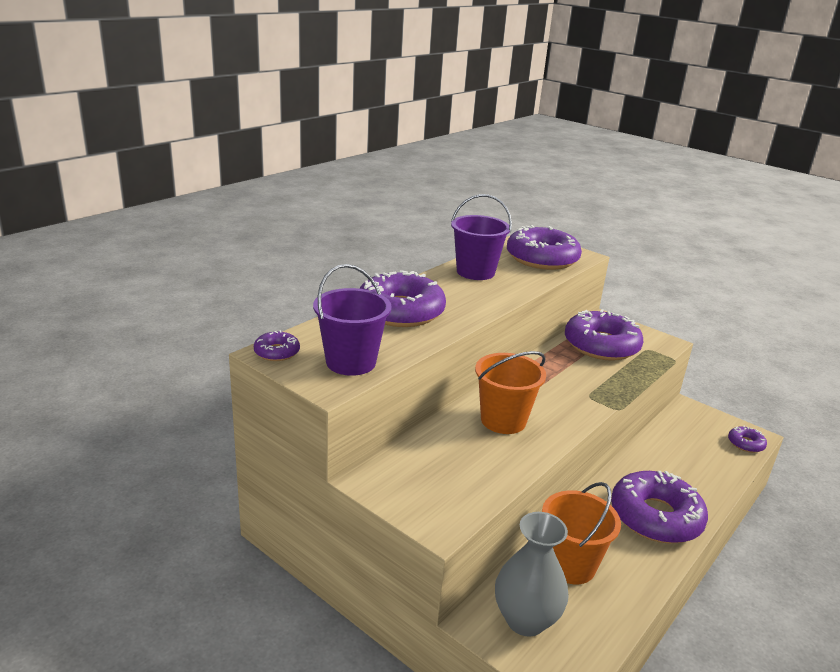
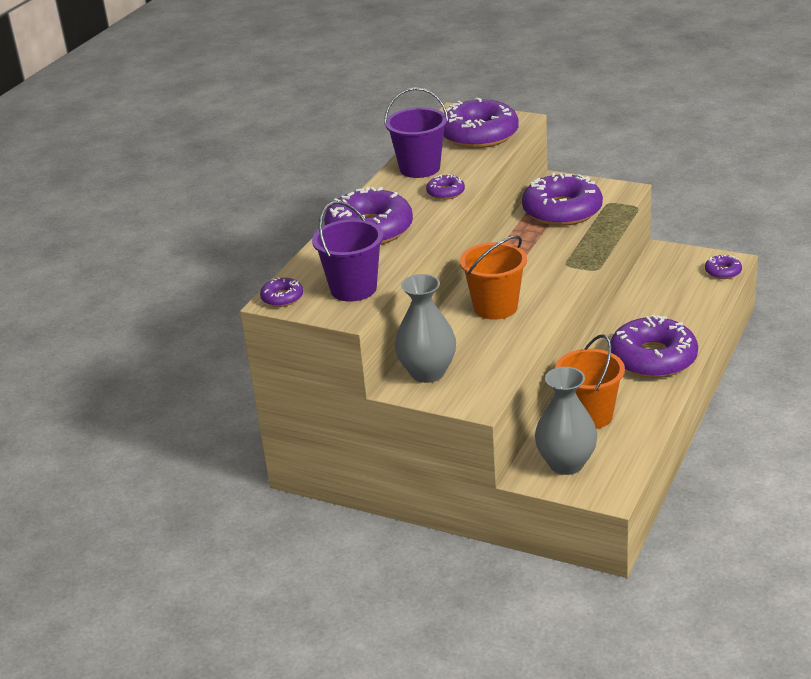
camera: 10 degrees left, 5 degrees up
none -> grey vase [395,274,456,383]
none -> purple donut [426,174,465,200]

